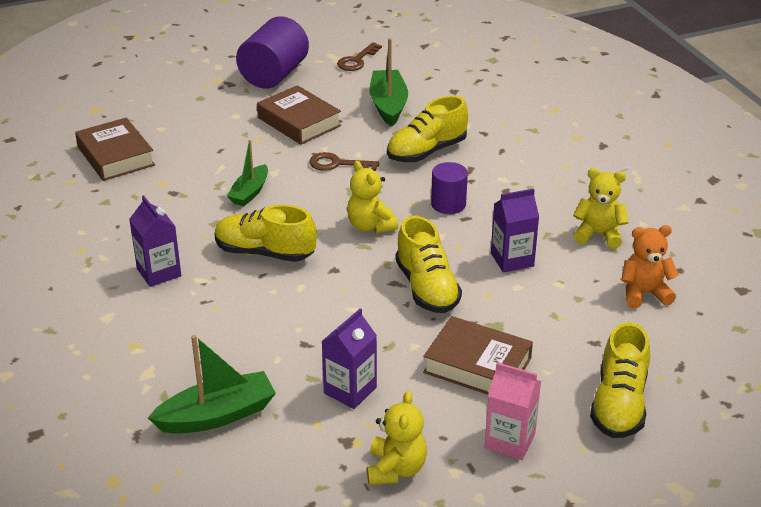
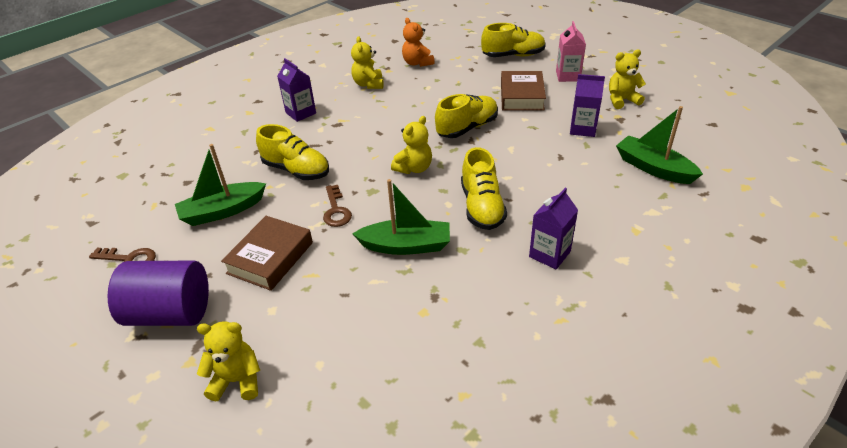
camera: 110 degrees left, 5 degrees up
brown book [75,118,155,181] -> none
green boat [227,140,268,206] -> green boat [353,179,450,255], size x1.53
purple cylinder [431,162,468,214] -> none
purple carton [491,188,539,273] -> purple carton moved to [277,58,316,122]
none -> yellow teddy bear [197,321,260,402]

